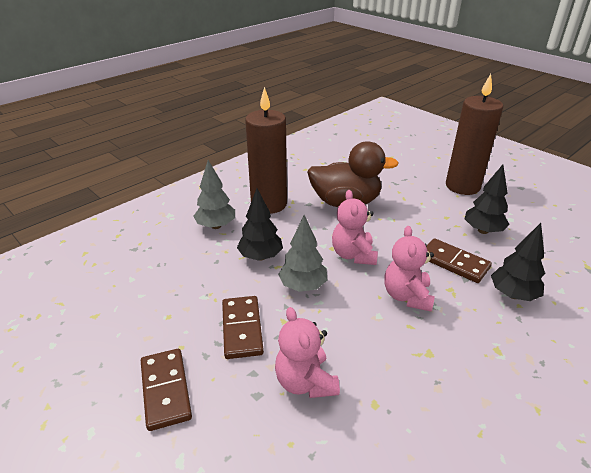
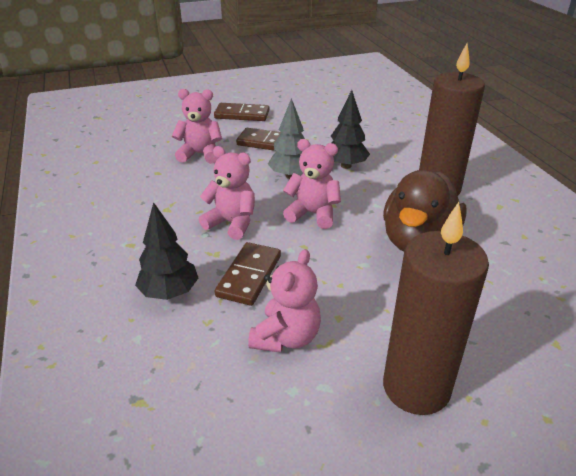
camera: 115 degrees right, 0 degrees up
grey tree [193,160,235,229] -> none
brown domino [426,238,492,283] -> brown domino turned 45 degrees counterclockwise [214,242,281,306]
black tree [465,165,510,234] -> pink teddy bear [248,249,321,352]

